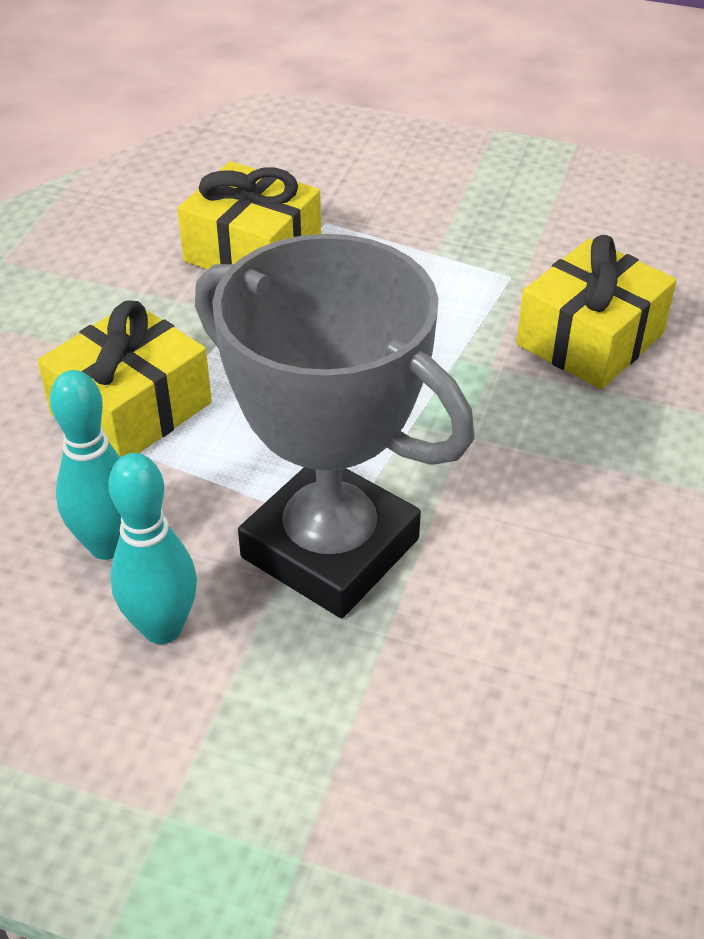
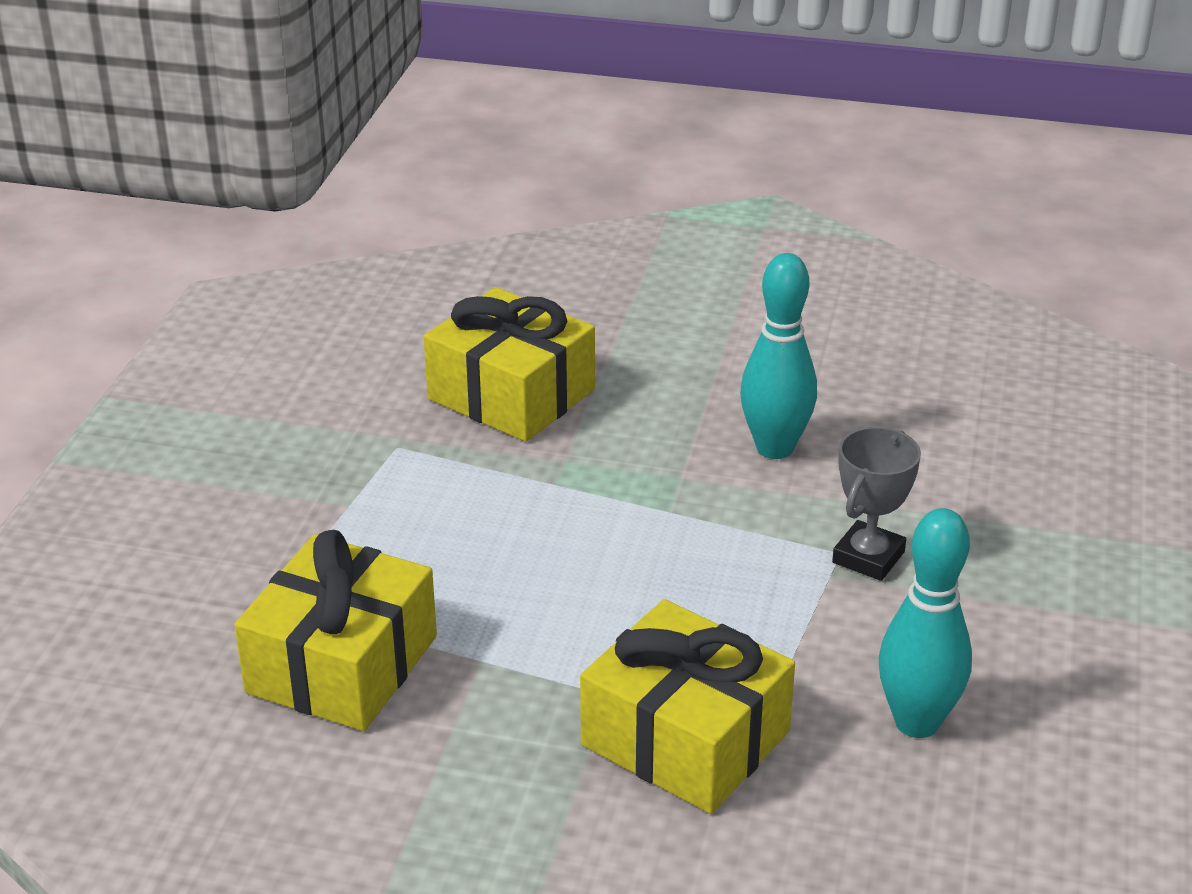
camera: 95 degrees left, 10 degrees down
turquoise bowling pin [108,453,197,644] -> turquoise bowling pin moved to [740,253,817,459]
grey trophy [195,234,475,618] -> grey trophy [832,427,921,581], size x0.40

